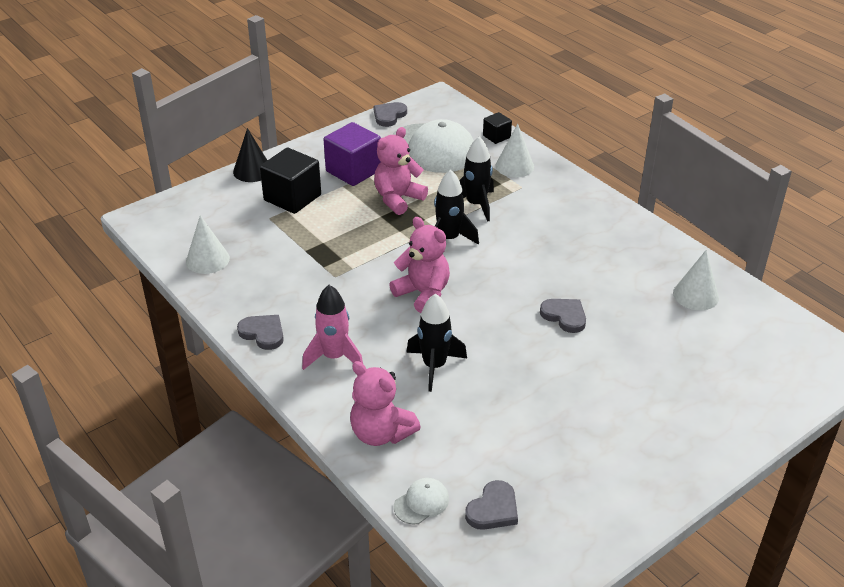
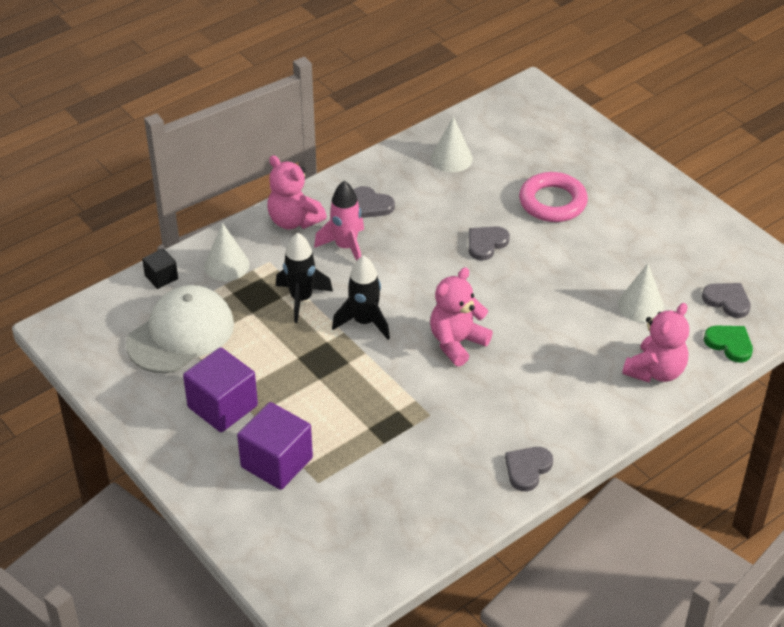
camera: 90 degrees left, 5 degrees up
white cone [186,215,230,274] -> white cone moved to [618,263,664,322]
black cone [233,128,267,182] -> none
black cube [260,148,321,214] -> purple cube [237,402,313,490]
pink rocket [302,285,363,370] -> pink rocket moved to [314,181,364,261]
grey heart [374,102,407,127] -> grey heart moved to [354,186,395,218]
pink teddy bear [374,127,428,215] -> pink teddy bear moved to [267,155,327,229]
white cap [394,478,449,524] -> green heart [704,326,753,363]
black rocket [406,293,467,392] -> none
none -> pink ring [519,172,588,222]

